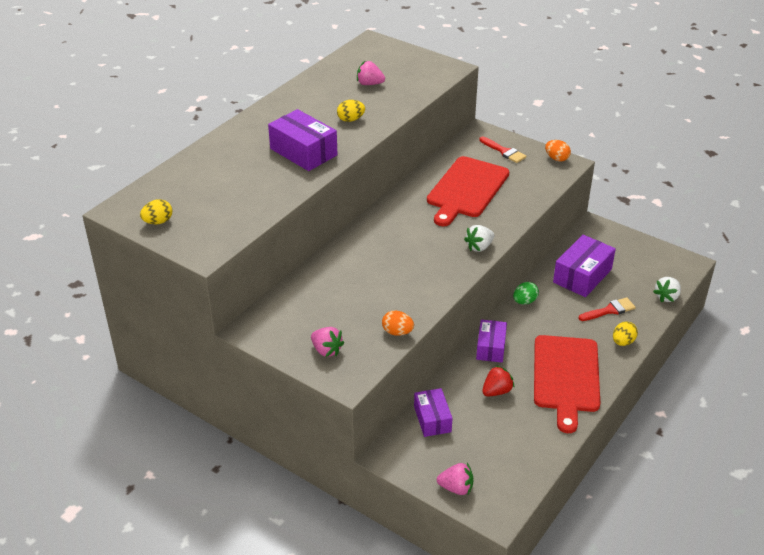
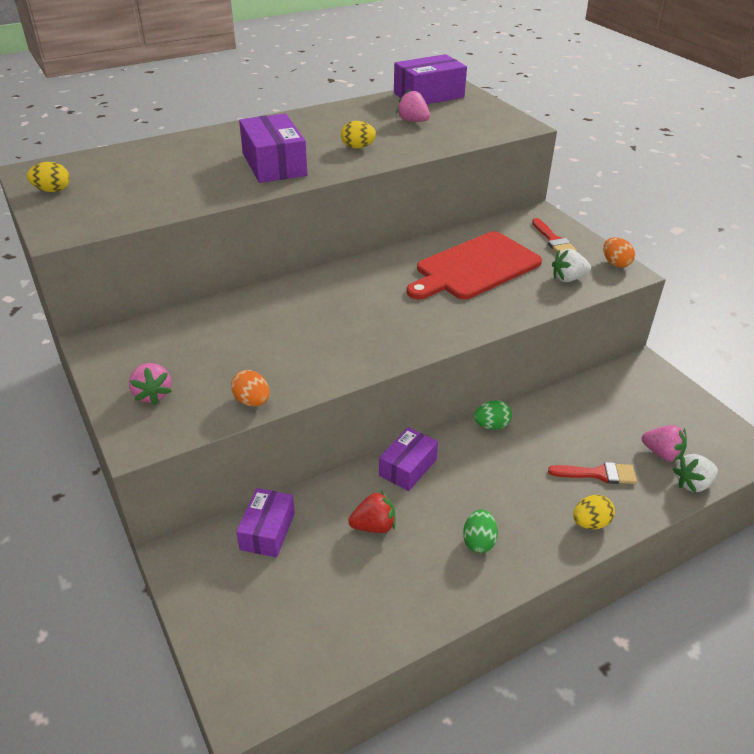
camera: 25 degrees right, 0 degrees up
pink strawberry [437,463,473,495] -> pink strawberry moved to [642,425,687,462]
white strawberry [464,225,494,252] -> white strawberry moved to [552,249,591,282]
red cutting board [534,335,600,433] -> green egg [463,509,498,553]
purple box [553,235,616,297] -> purple box moved to [394,54,467,104]

